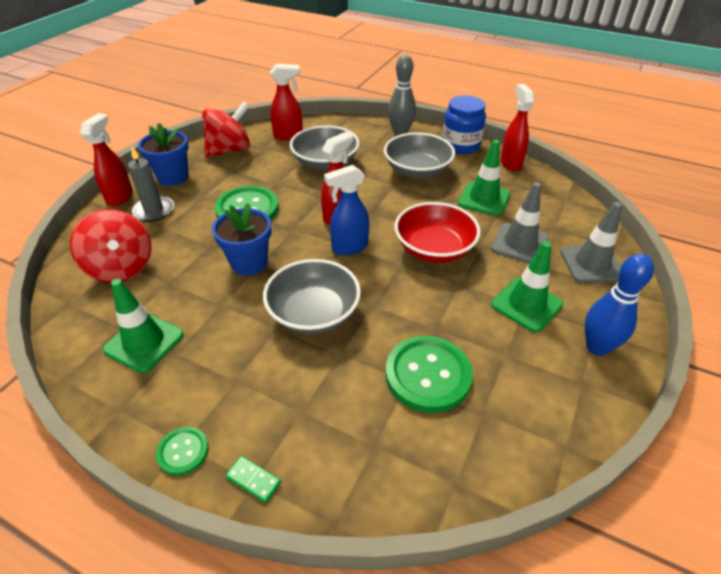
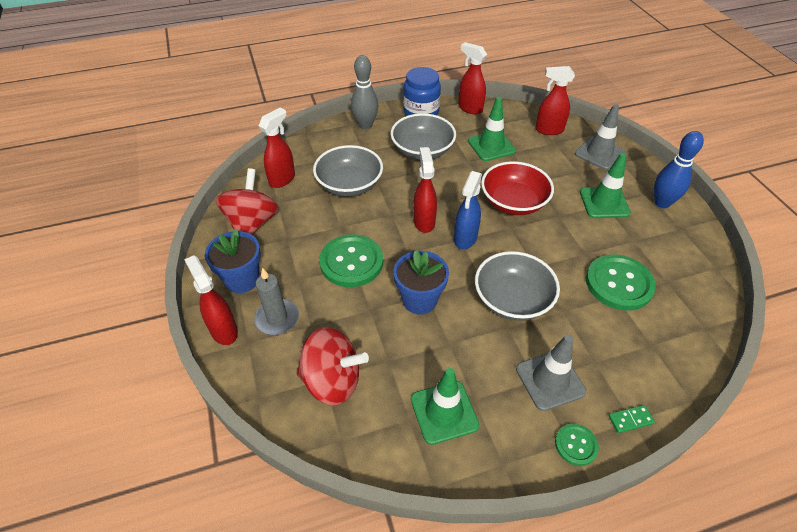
camera: 45 degrees left, 5 degrees up
grey traffic cone [491,182,549,263] -> grey traffic cone moved to [516,334,586,411]
none -> red spray bottle [535,66,575,135]

